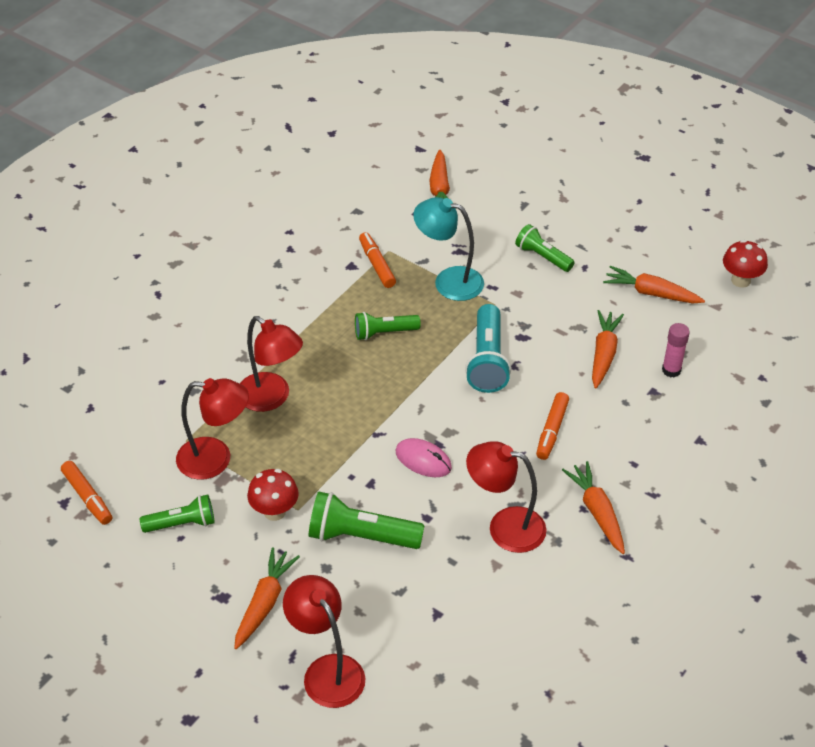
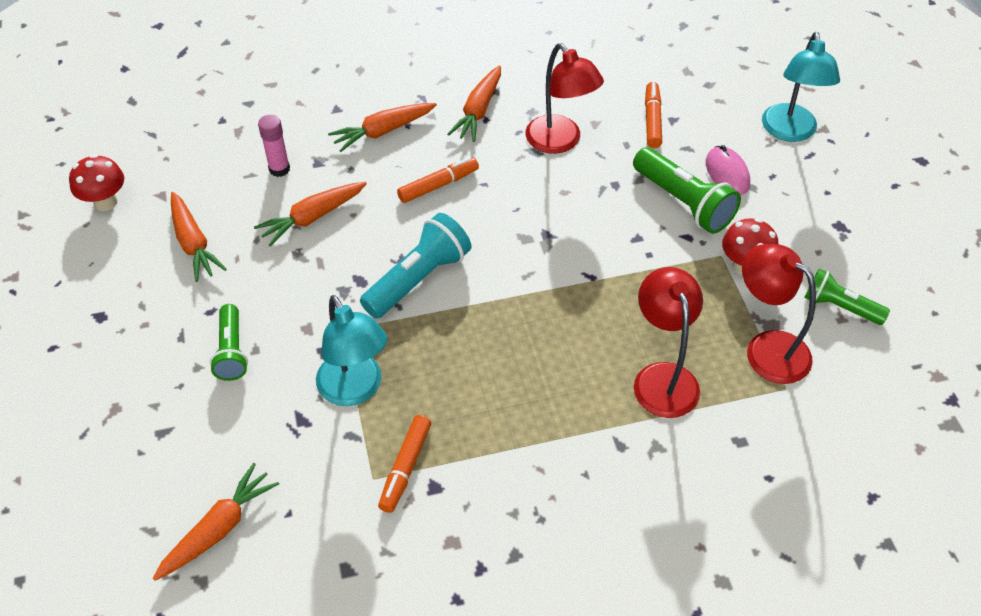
camera: 140 degrees left, 5 degrees up
orange marker [61,461,112,525] -> orange marker moved to [645,82,662,148]
orange carrot [234,547,300,649] -> orange carrot moved to [328,103,437,152]
red lamp [283,575,365,708] -> turquoise lamp [762,32,840,142]
green flashlight [355,312,421,340] -> none
pink mouse [396,438,452,477] -> pink mouse moved to [706,145,750,195]

